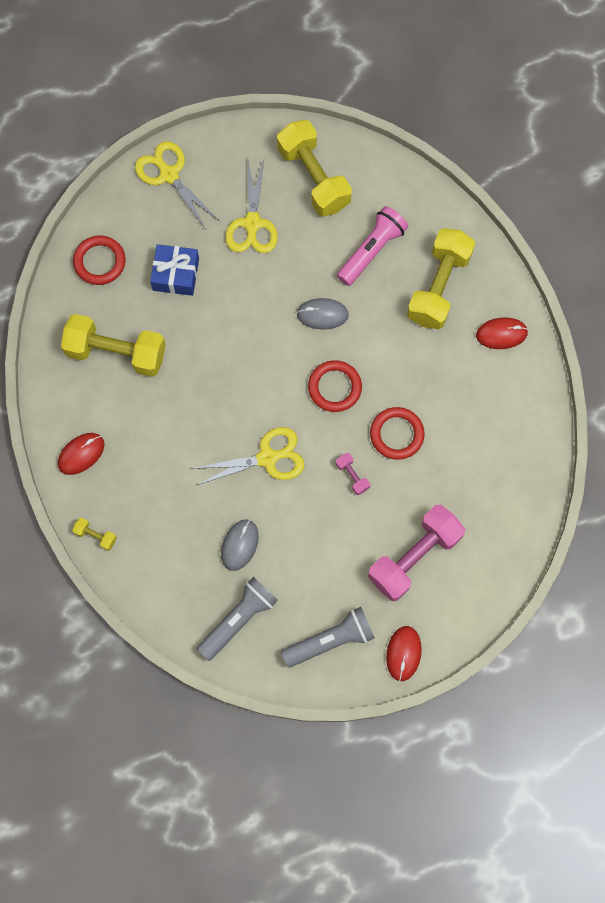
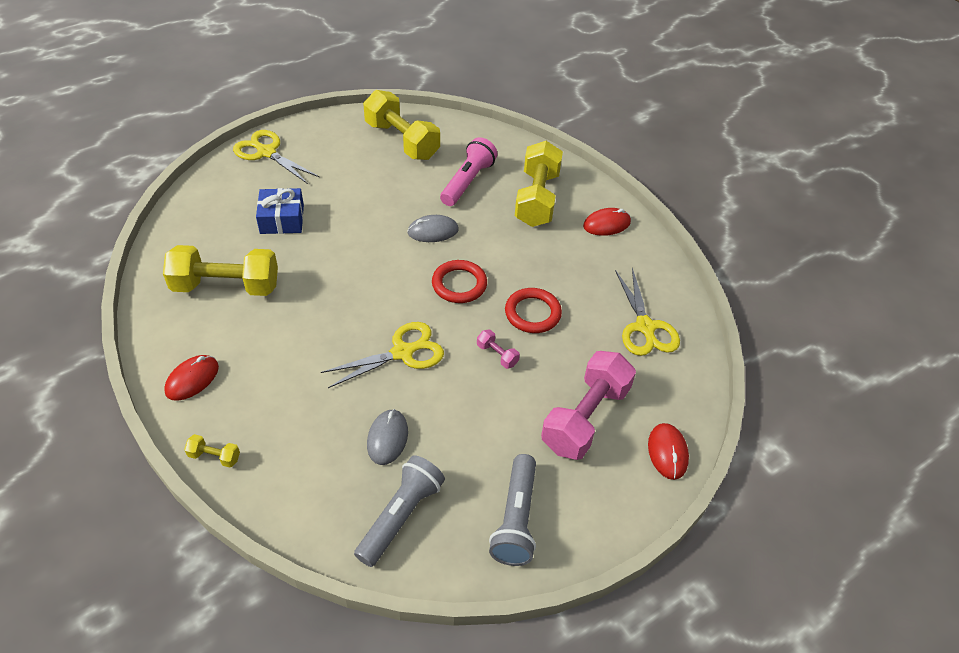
camera: 15 degrees left, 25 degrees down
red ring [73,235,126,285] -> none
yellow scissors [226,159,278,253] -> yellow scissors moved to [615,268,680,356]
grey flashlight [281,607,375,668] -> grey flashlight turned 135 degrees clockwise [489,454,536,566]
red mouse [386,626,422,681] -> red mouse moved to [648,423,689,480]

